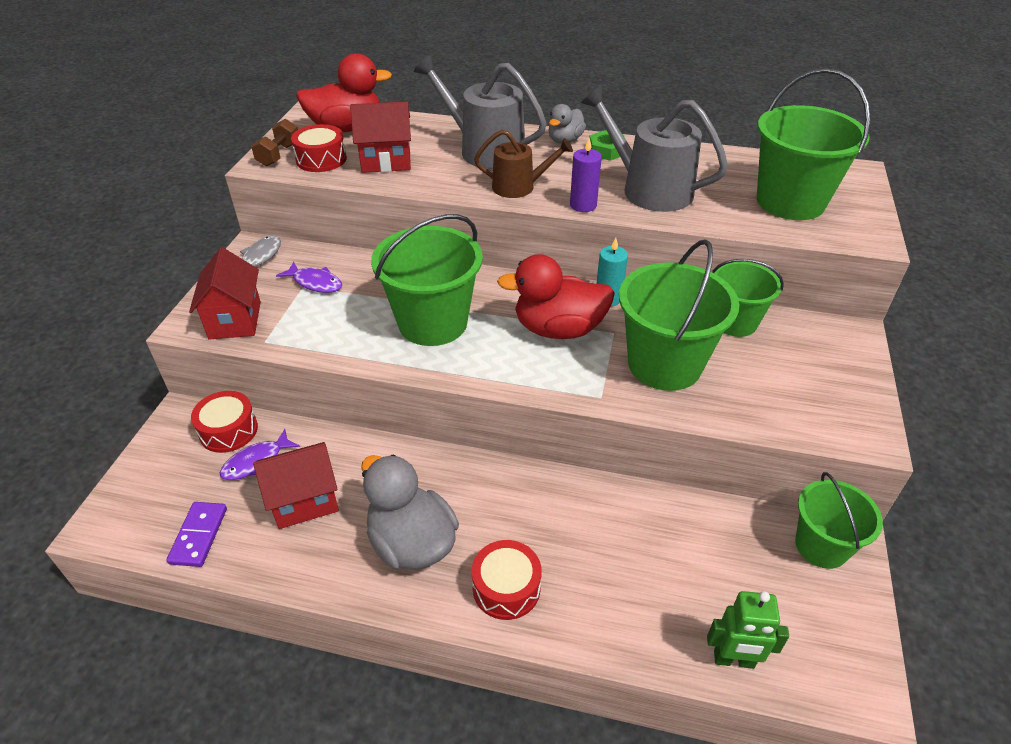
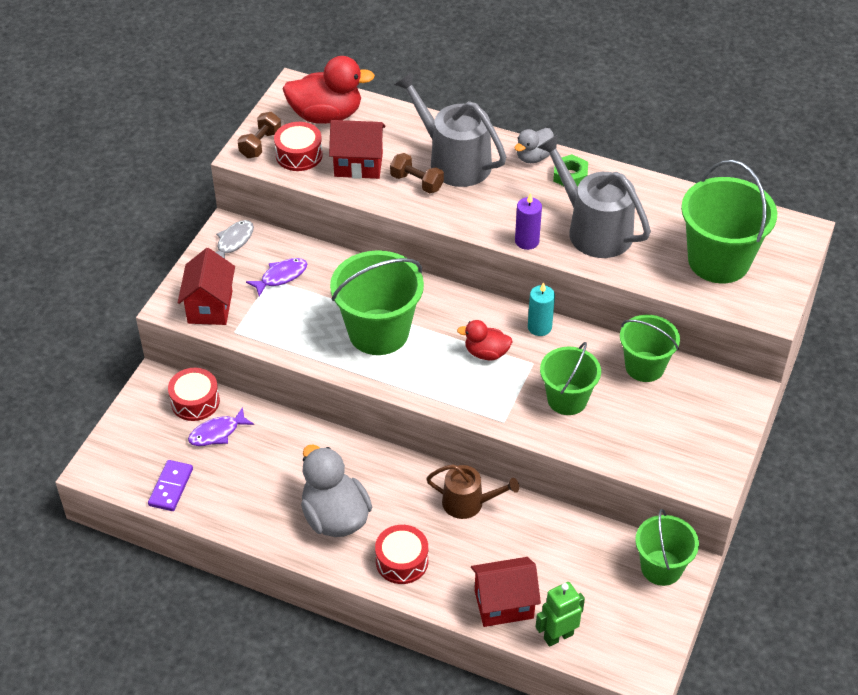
camera: 10 degrees right, 5 degrees up
red house [253,442,339,529] -> red house moved to [471,557,541,627]
purple fish [276,261,342,293] -> purple fish turned 75 degrees counterclockwise [246,258,307,296]
brown watering can [474,130,573,198] -> brown watering can moved to [426,465,519,519]
red duck [497,254,615,339] -> red duck [457,320,513,361], size x0.56
green bucket [619,239,739,391] -> green bucket [540,342,601,415], size x0.64
green robot [707,591,789,669] -> green robot turned 135 degrees clockwise [536,582,585,647]
none -> brown dumbbell [390,153,444,193]

